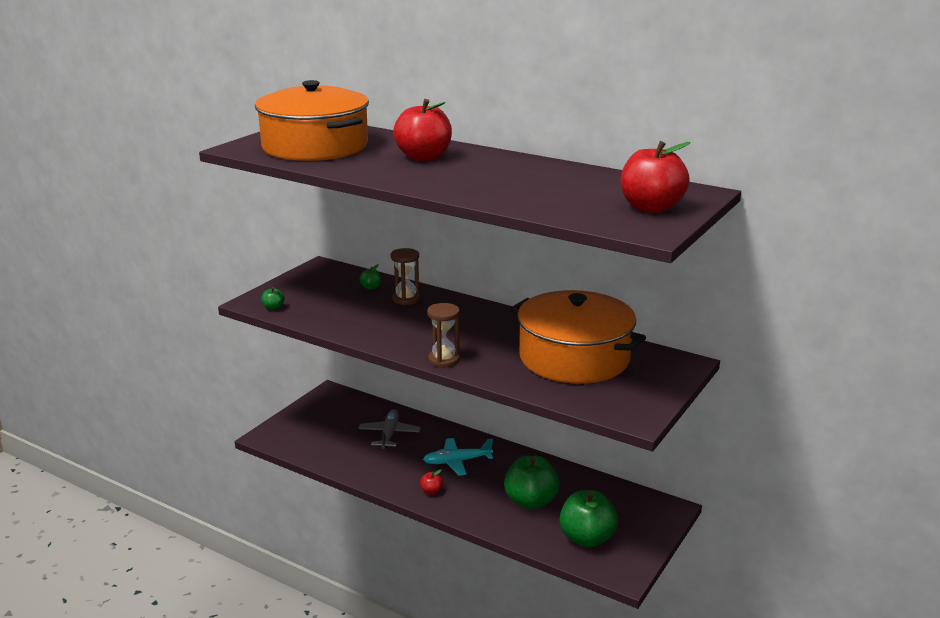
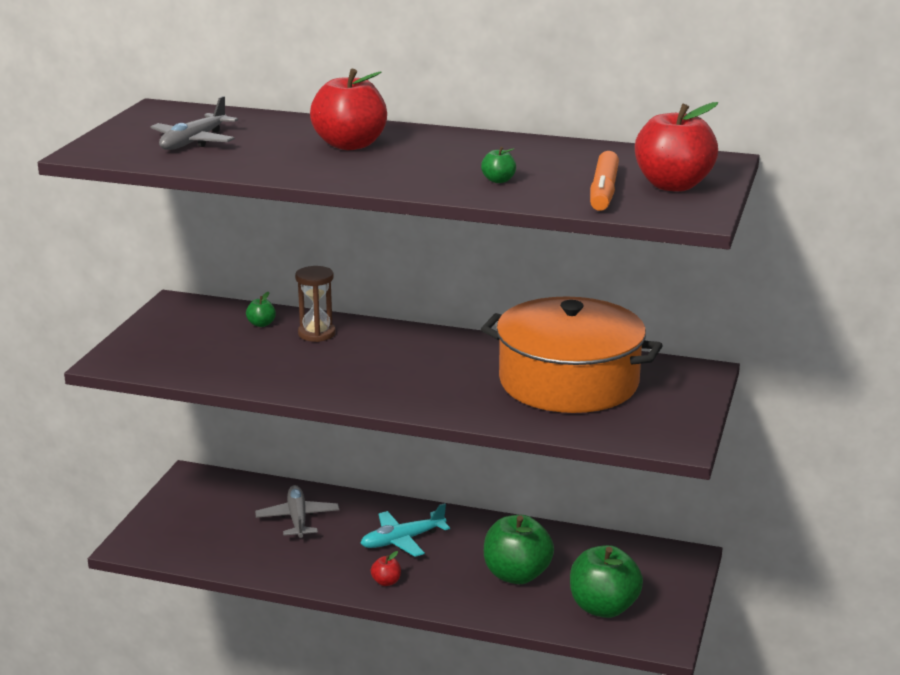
camera: 15 degrees left, 0 degrees up
orange pot [255,80,369,161] -> grey plane [151,96,238,150]
green apple [261,287,285,310] -> green apple moved to [481,146,516,183]
brown hourglass [427,303,460,367] -> none
none -> orange marker [590,151,619,211]

